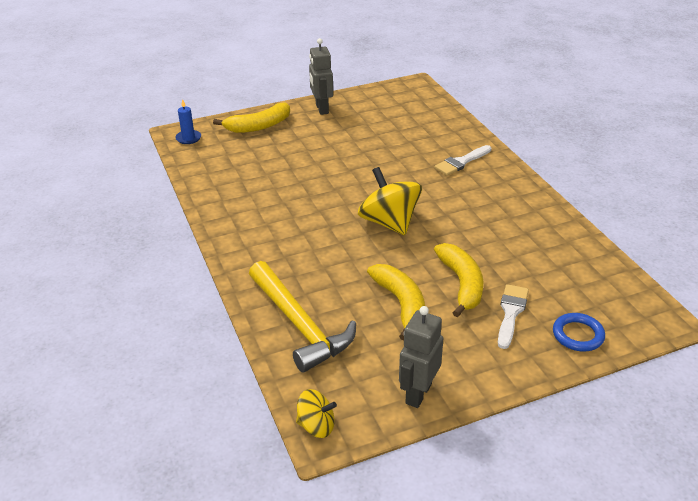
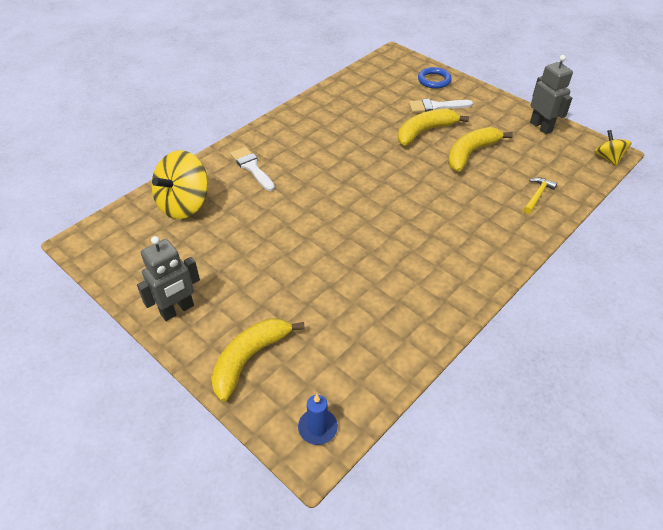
camera: 115 degrees left, 10 degrees up
yellow banana [213,102,290,133] -> yellow banana turned 90 degrees counterclockwise [211,318,305,402]
yellow hammer [249,261,356,373] -> yellow hammer [524,177,557,214], size x0.43
yellow spinning top [358,167,422,235] -> yellow spinning top moved to [152,150,208,219]
grey robot [399,306,443,408] -> grey robot turned 120 degrees counterclockwise [530,55,573,134]
white brush [434,145,491,176] -> white brush turned 150 degrees counterclockwise [230,147,275,191]

